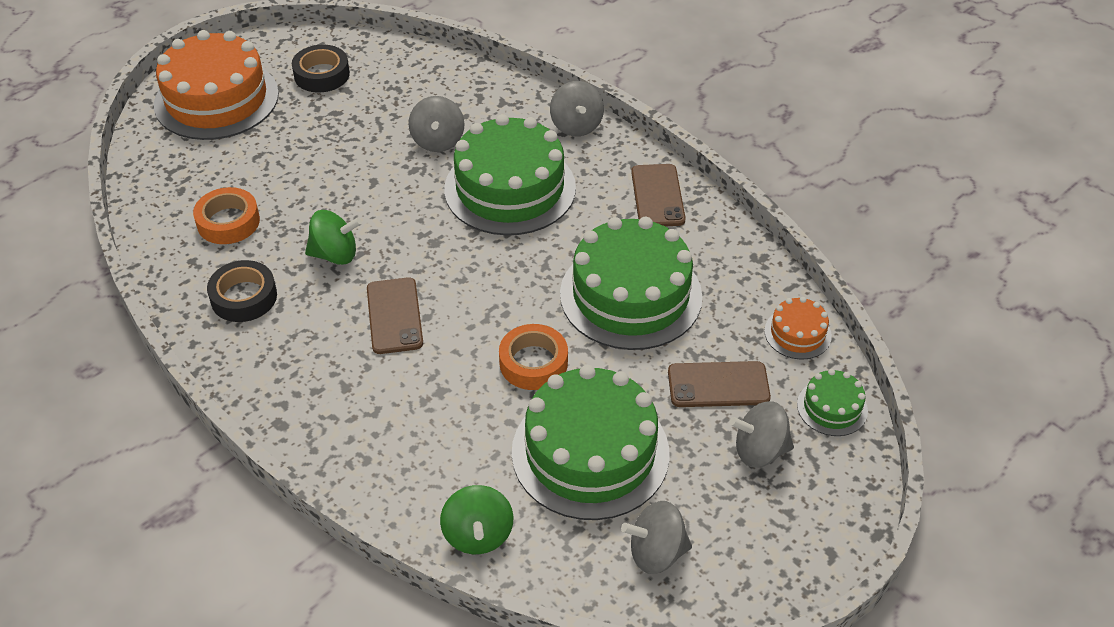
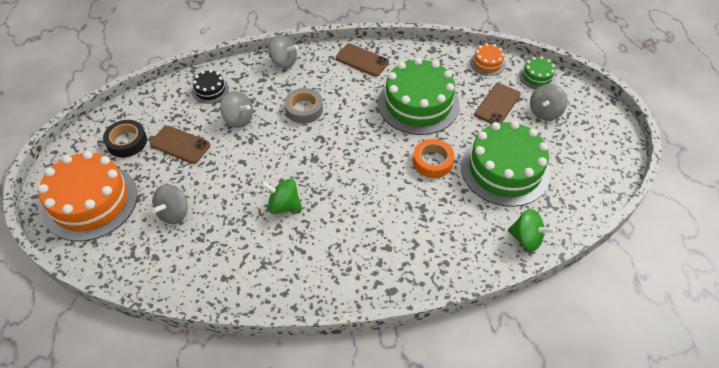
camera: 55 degrees left, 5 degrees up
orange tape [193,187,260,244] -> none
black tape [207,260,277,322] -> none
green spinning top [305,210,362,265] -> green spinning top turned 105 degrees counterclockwise [261,179,302,214]
brown phone [367,277,423,354] -> brown phone moved to [150,125,210,164]
green cake [444,114,576,235] -> grey tape [284,88,323,124]
grey spinning top [621,501,692,574] -> grey spinning top moved to [152,184,188,224]
none -> black cake [192,70,229,104]

